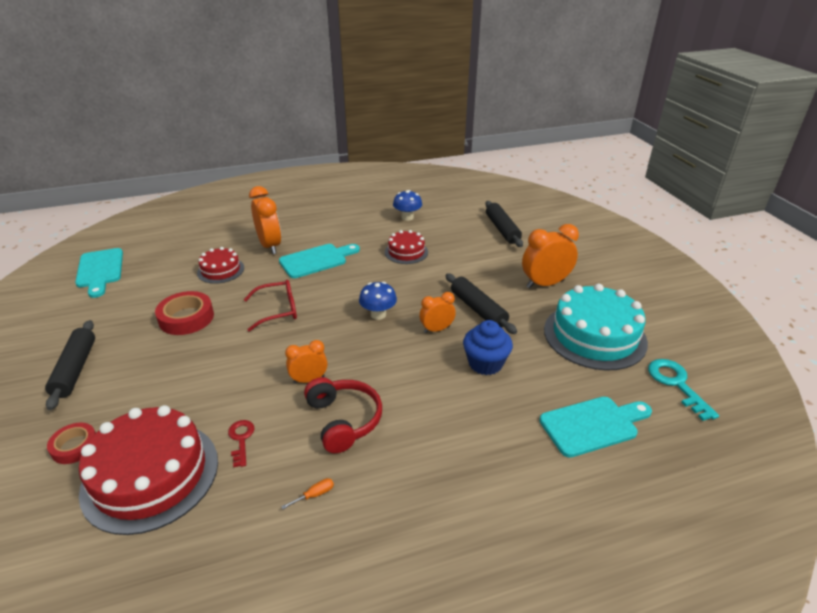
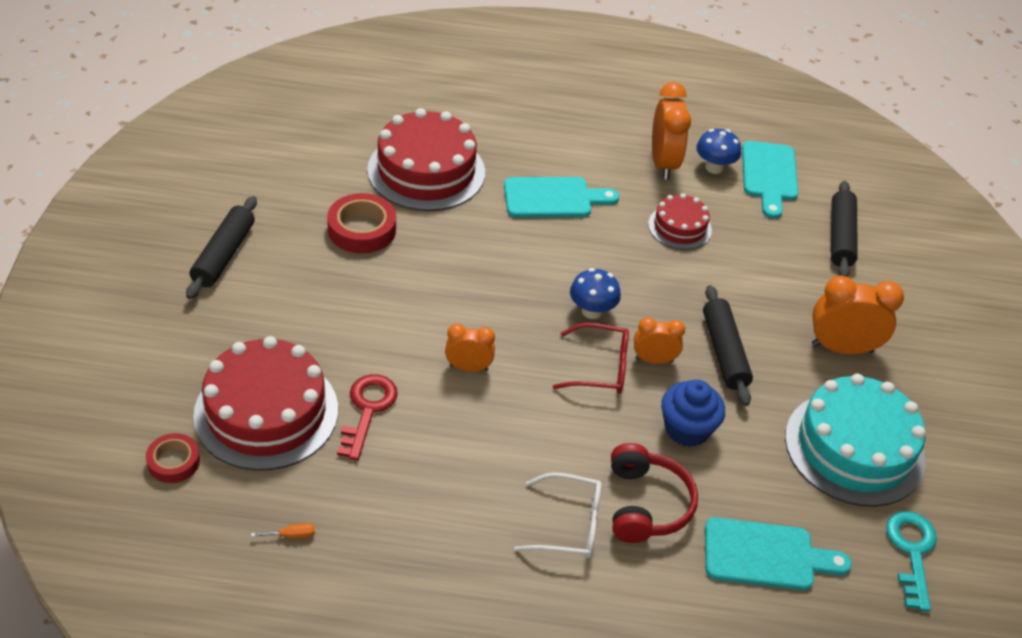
camera: 20 degrees right, 10 degrees up
red tape [47,423,96,464] -> red tape moved to [146,433,200,483]
turquoise cutting board [75,248,123,298] -> turquoise cutting board moved to [742,141,798,219]
red cake [197,247,244,284] -> red cake [367,108,485,211], size x1.88
red key [228,420,254,467] -> red key [337,374,398,461], size x1.60
red glasses [244,280,297,332] -> red glasses moved to [553,323,629,394]
orange clock [249,186,281,254] -> orange clock moved to [652,82,691,180]
orange screwdriver [281,478,334,509] -> orange screwdriver moved to [251,523,315,538]
red headphones [304,377,382,453] -> red headphones moved to [611,443,698,543]
none -> white glasses [514,473,602,558]

